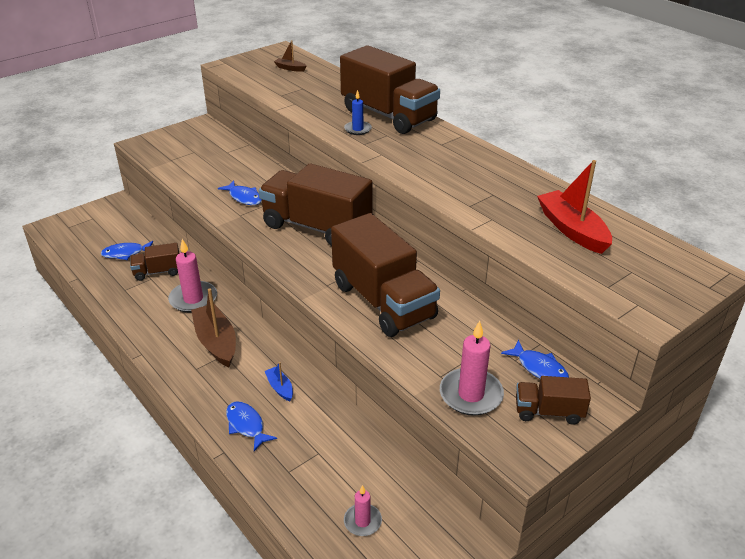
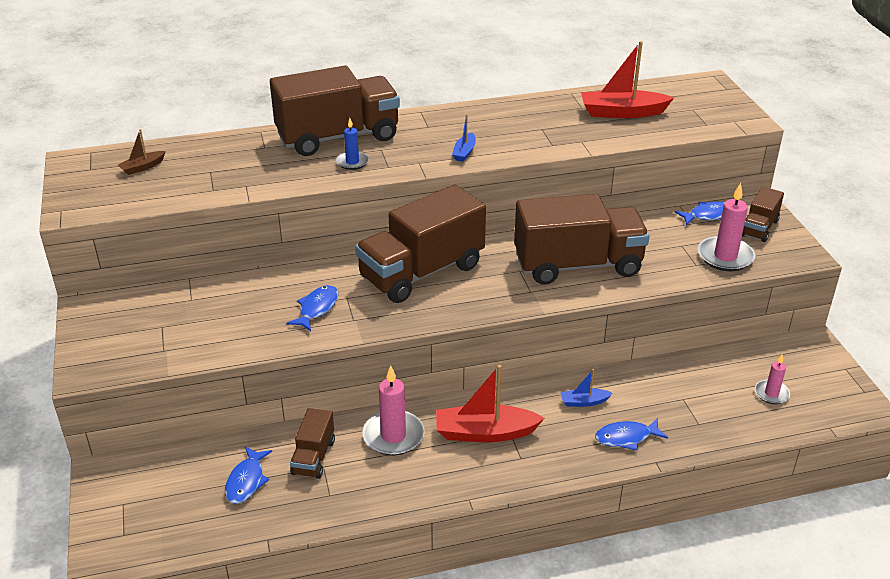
camera: 65 degrees left, 0 degrees up
brown boat [191,288,236,367] -> red boat [436,365,545,442]
blue fish [218,181,262,205] -> blue fish turned 45 degrees counterclockwise [286,285,338,331]
none -> blue boat [452,114,476,162]

